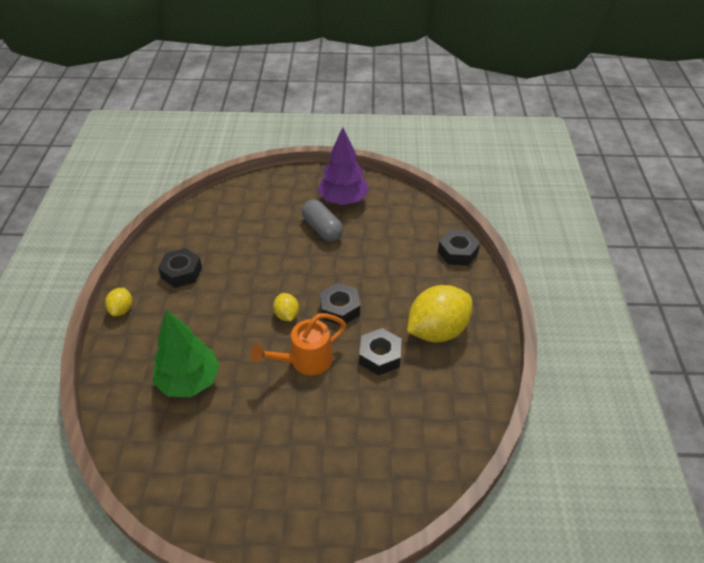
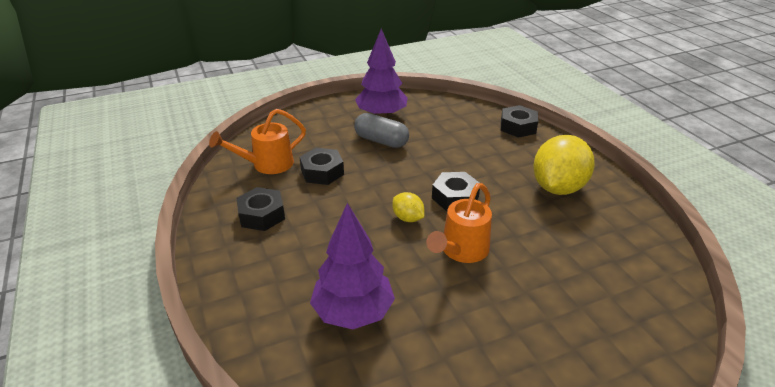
camera: 25 degrees left, 10 degrees down
yellow lemon [105,288,132,316] -> none
green tree [153,310,220,397] -> purple tree [310,203,395,329]
black nut [359,328,402,376] -> black nut moved to [300,148,344,185]
none -> orange watering can [209,109,306,174]

